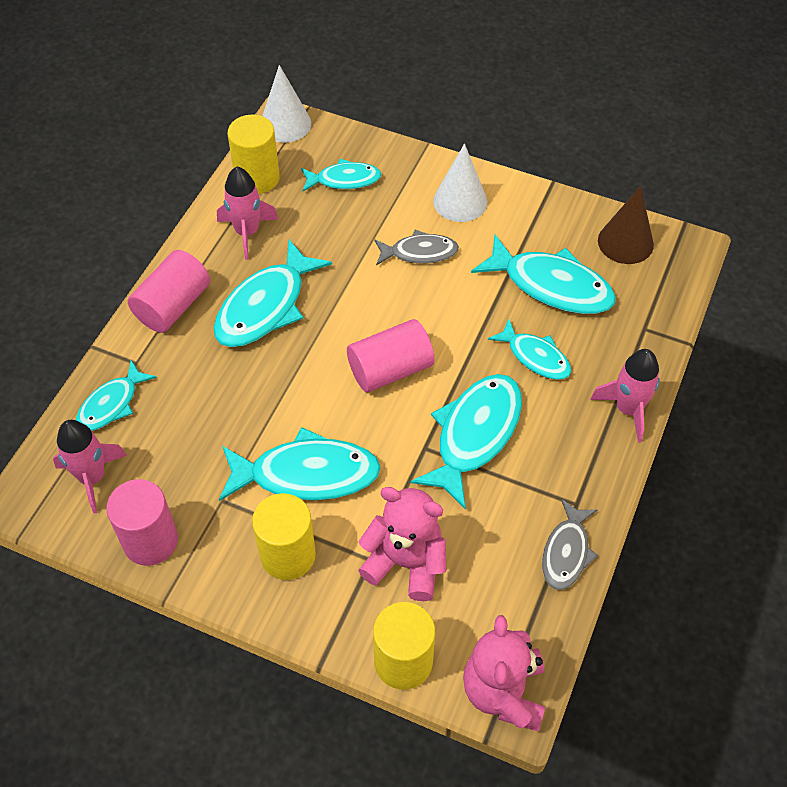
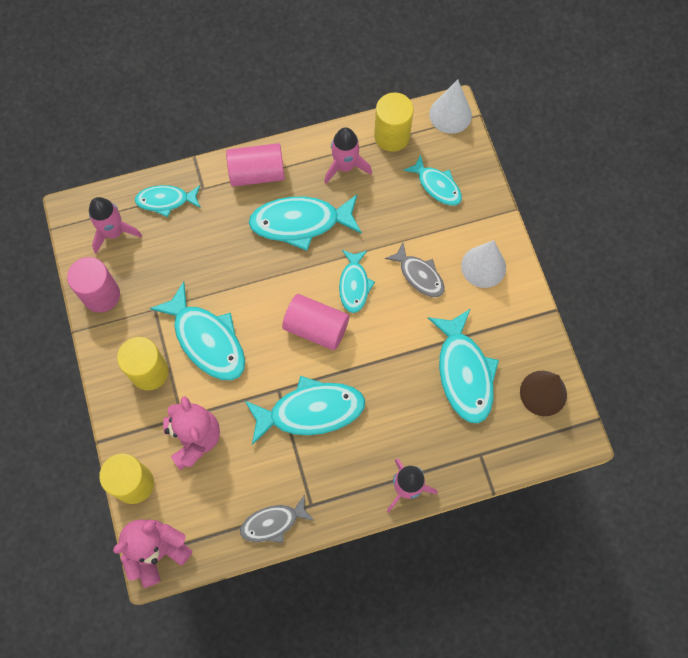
camera: 50 degrees right, 15 degrees up
turquoise fish [488,319,571,380] -> turquoise fish moved to [339,250,375,313]

